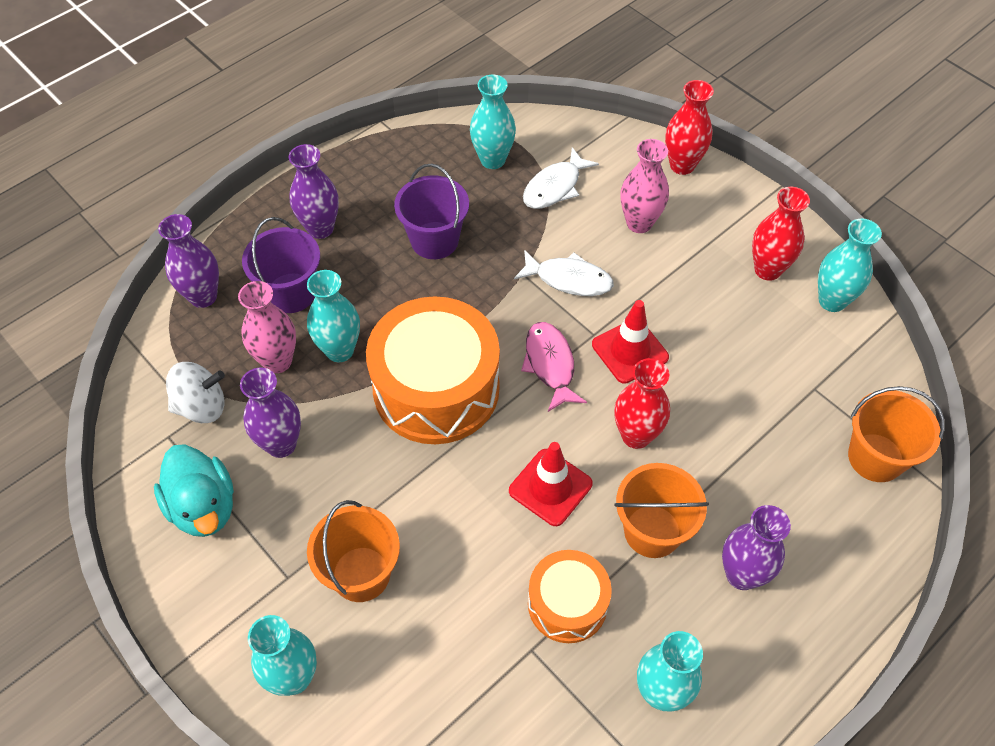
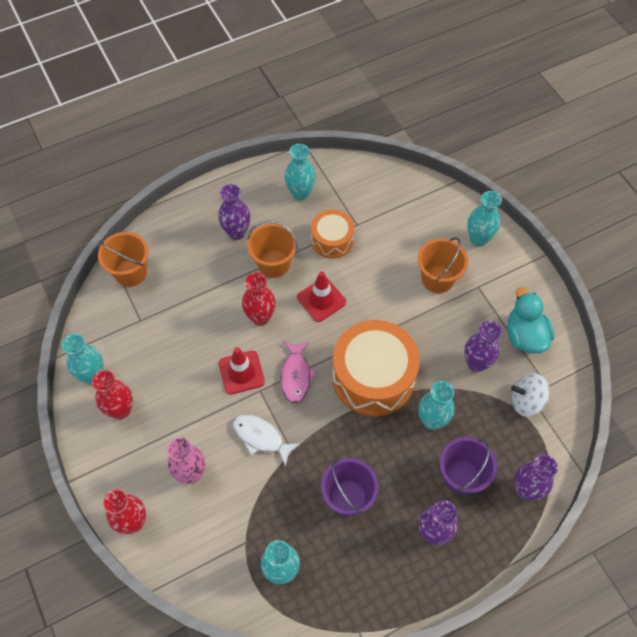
camera: 165 degrees left, 5 degrees up
pink vase [238,281,296,373] -> none
white fish [523,147,599,209] -> none

